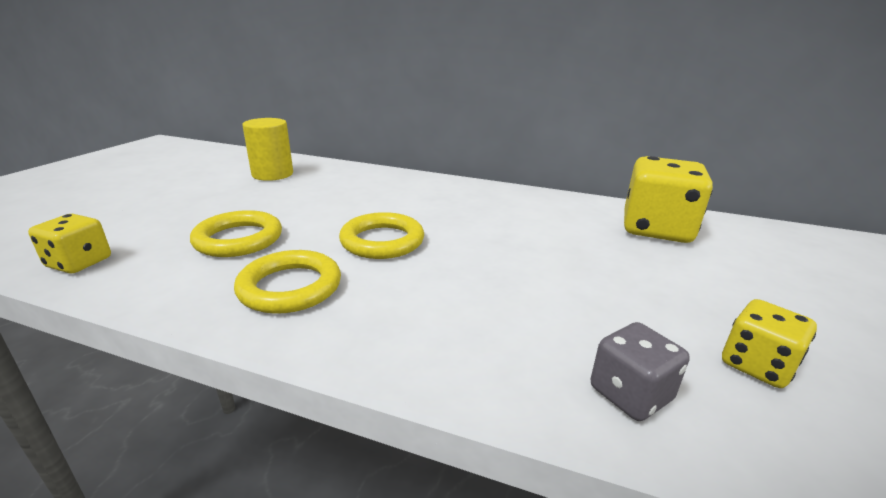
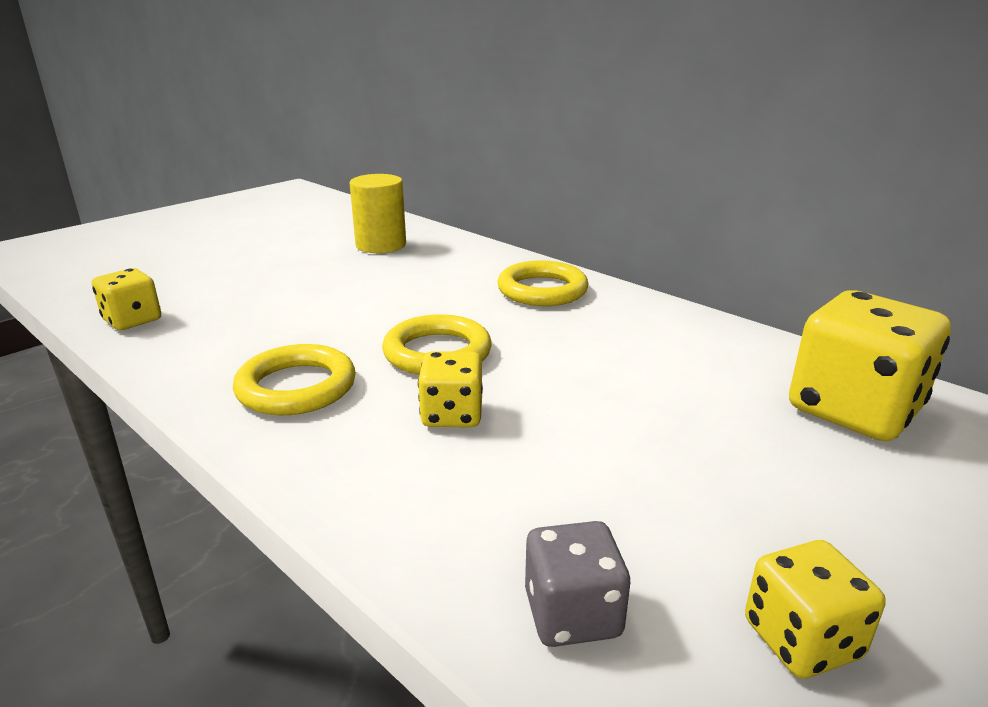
camera: 25 degrees right, 0 degrees up
yellow ring [190,210,282,257] -> yellow ring moved to [497,261,589,306]
none -> yellow dice [418,351,483,427]

